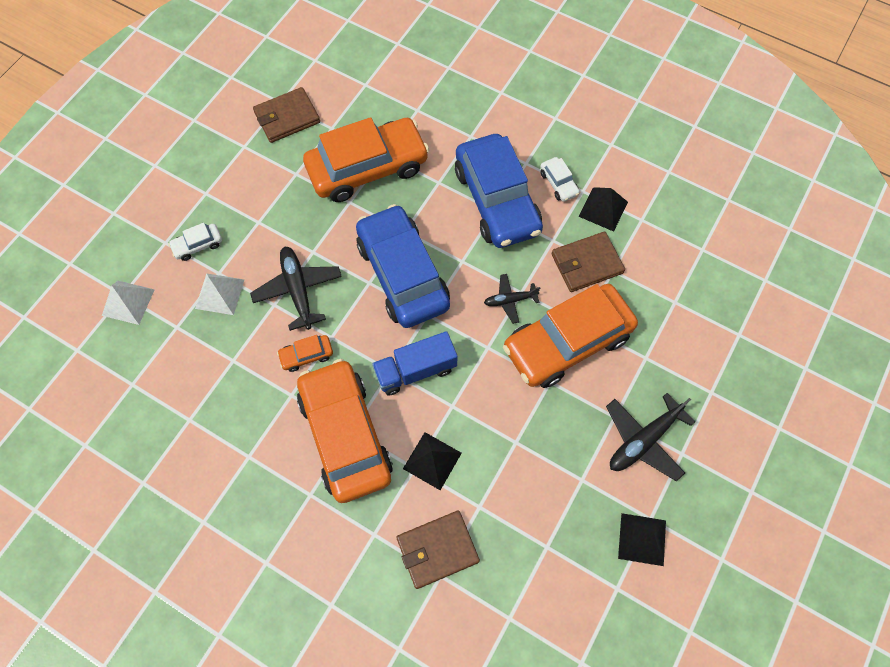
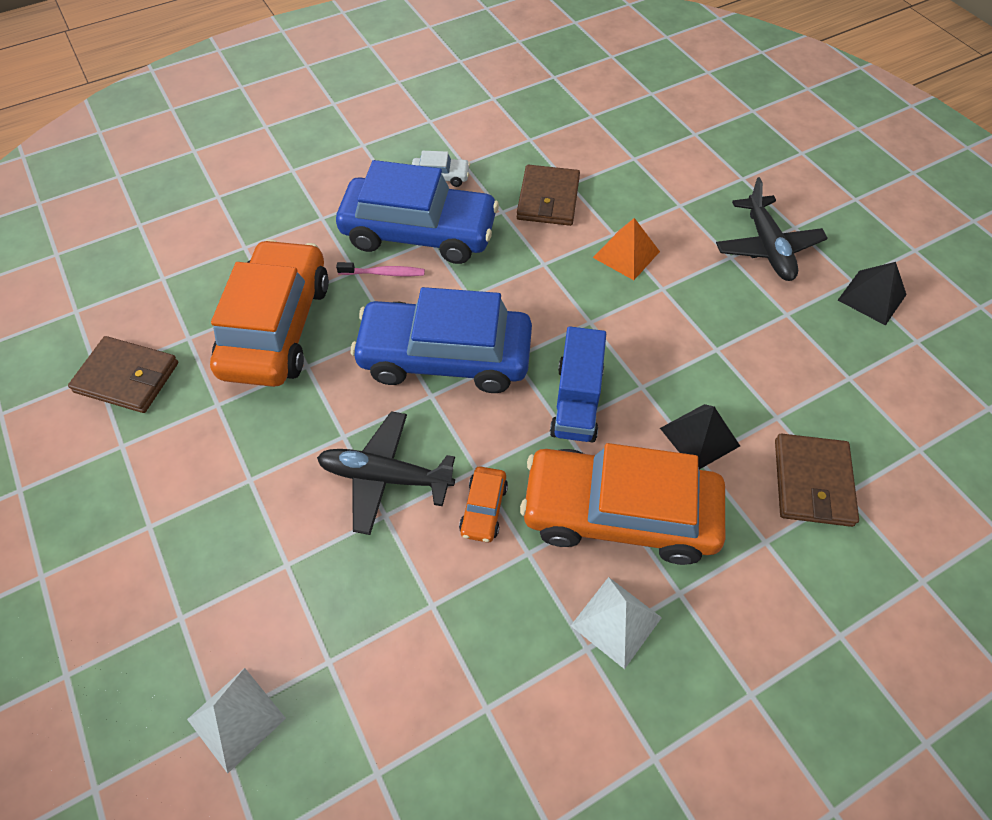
camera: 60 degrees left, 10 degrees down
white car [168,223,222,261] -> none
white pyramid [195,273,244,315] -> white pyramid moved to [571,577,662,669]
brown wallet [253,87,320,143] -> brown wallet turned 75 degrees counterclockwise [68,336,178,413]
black plane [484,274,540,324] -> none
orange car [503,284,638,388] -> orange pyramid [593,218,660,280]
black pyramid [578,187,628,232] -> none
none -> pink toothbrush [336,262,425,276]

